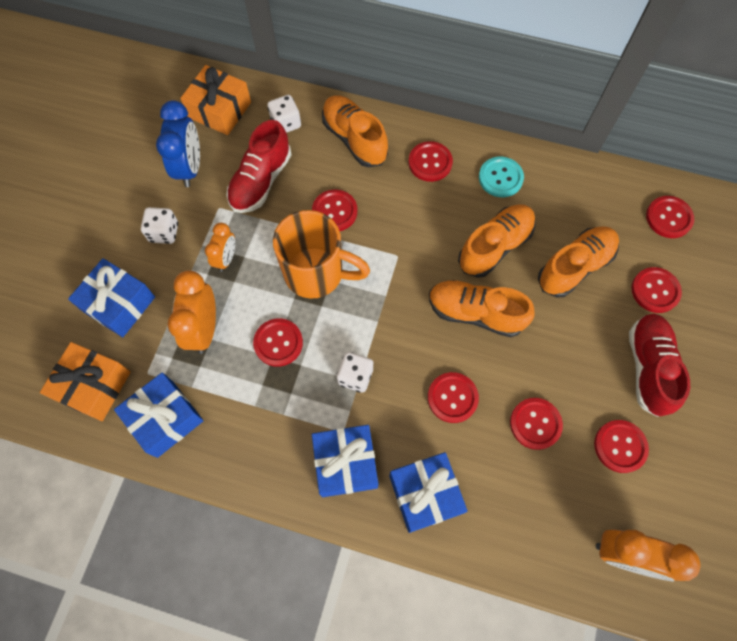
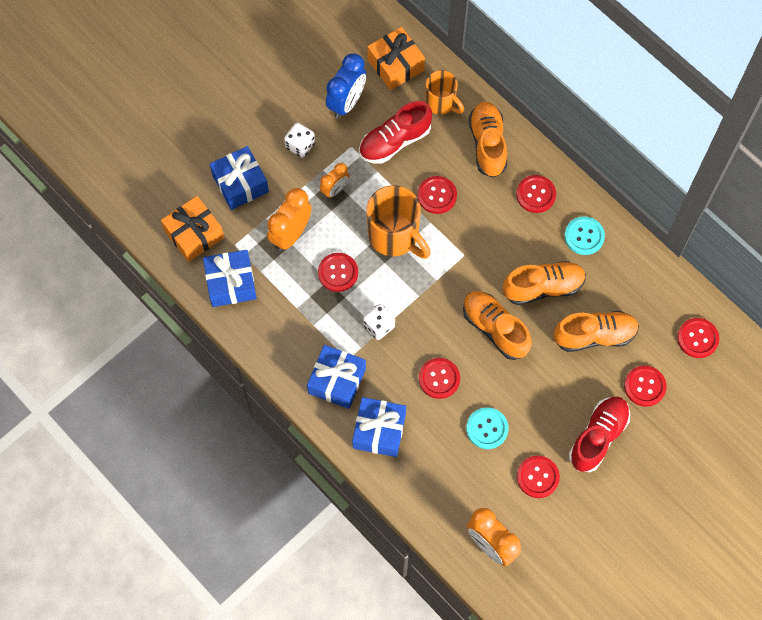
camera: 30 degrees right, 0 degrees up
white dice [267,95,301,133] -> orange mug [425,70,464,115]
red button [510,398,563,450] -> turquoise button [466,407,508,449]

